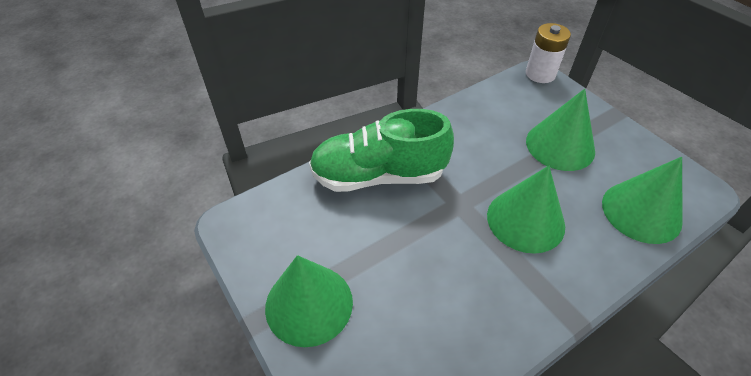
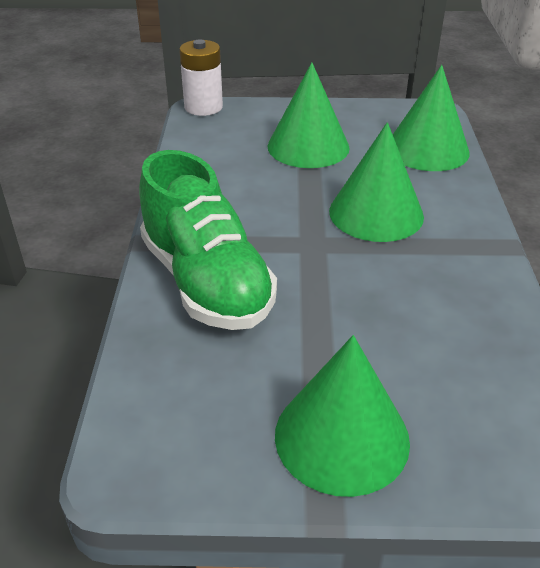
camera: 55 degrees left, 10 degrees down
green shoe [309,109,454,192] -> green shoe turned 60 degrees counterclockwise [139,150,277,330]

